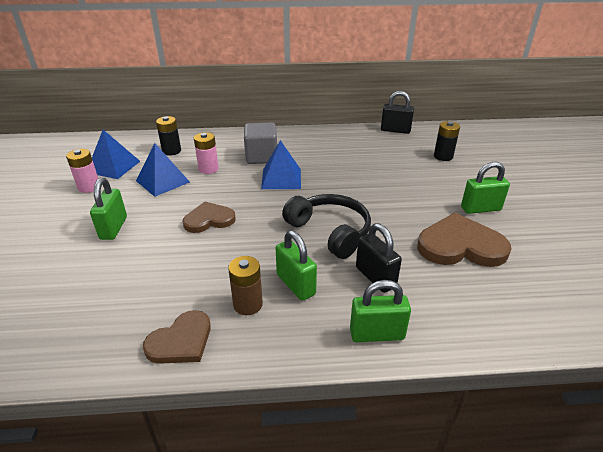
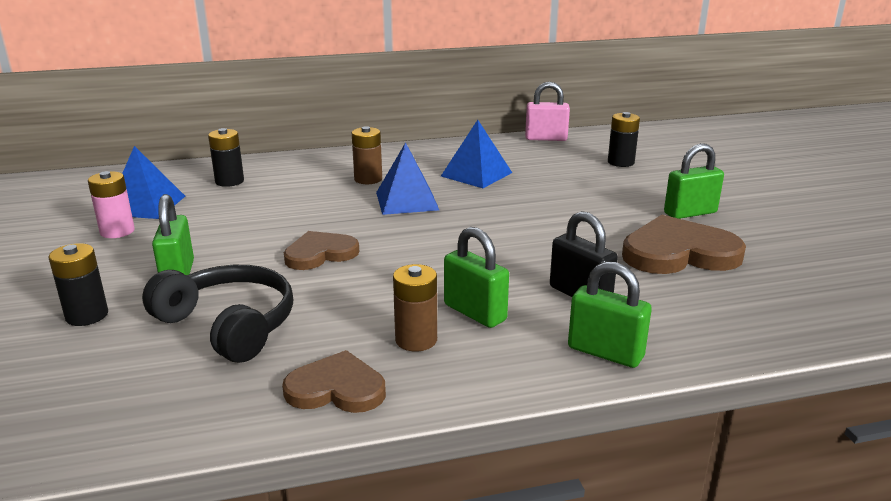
camera: 10 degrees left, 10 degrees down
blue pyramid [136,143,190,197] -> blue pyramid moved to [441,120,512,188]
brown heart [143,310,211,364] -> brown heart turned 120 degrees counterclockwise [282,350,386,413]
pink battery [194,132,219,174] -> none
grey cube [244,123,277,164] -> brown battery [352,126,382,184]
black headphones [282,194,371,259] -> black headphones moved to [142,265,293,363]
green padlock [350,280,411,342] -> green padlock turned 45 degrees clockwise [568,261,652,368]
black padlock [381,91,414,134] -> pink padlock [525,82,570,141]
none -> black battery [48,243,108,326]

